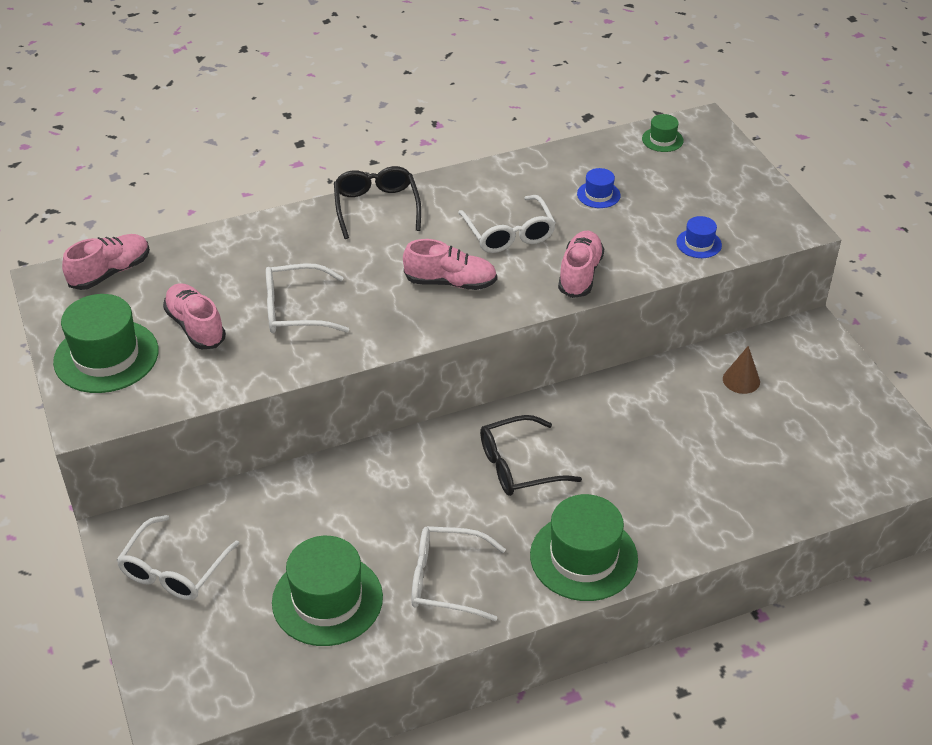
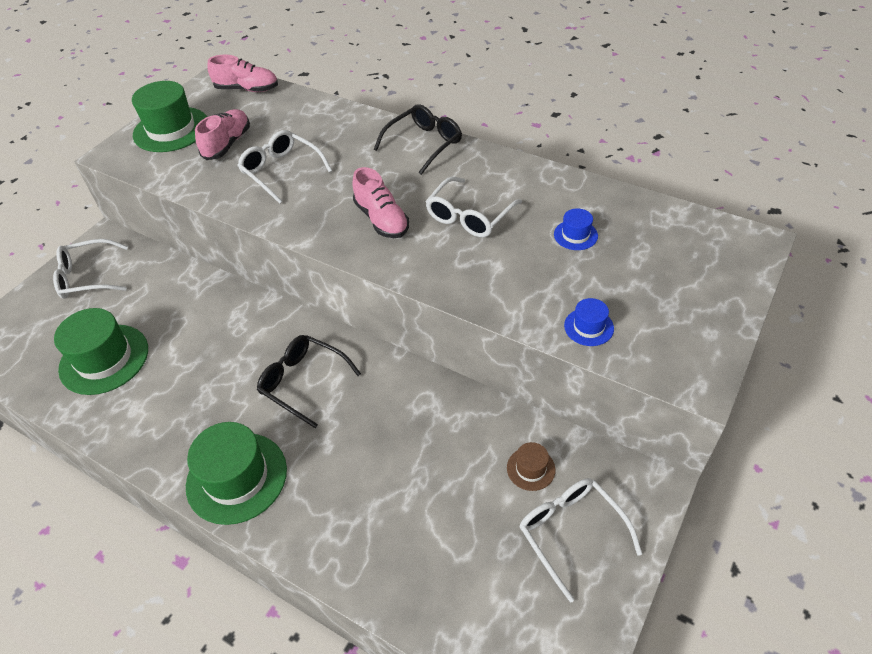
camera: 55 degrees right, 5 degrees up
white glasses [411,526,506,621] -> white glasses moved to [519,478,642,603]
pink shoe [558,231,604,298] -> none
green hat [642,114,684,152] -> none
brown cone [723,346,760,394] -> brown hat [507,442,555,491]

